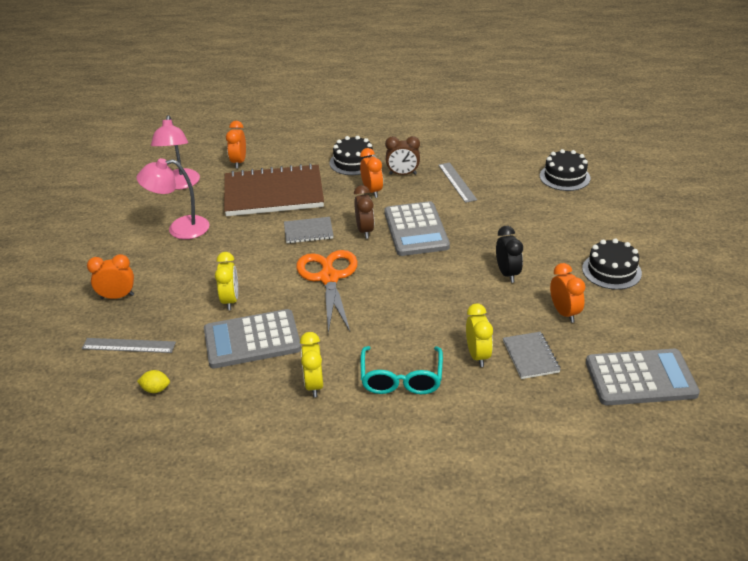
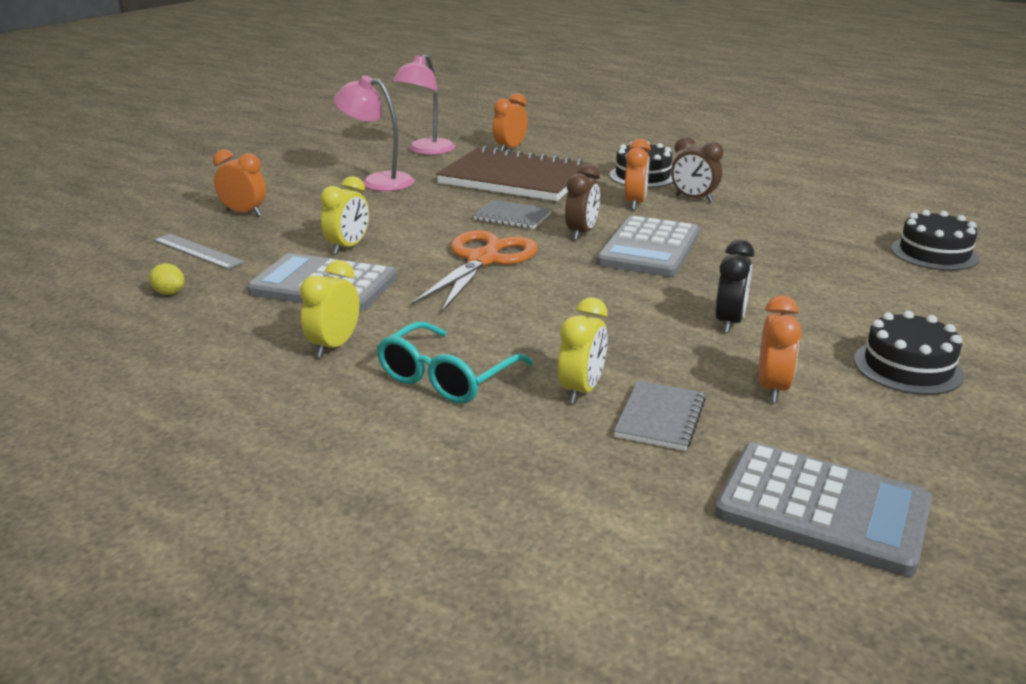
camera: 30 degrees right, 10 degrees down
grey ruler [438,162,477,203] -> none

